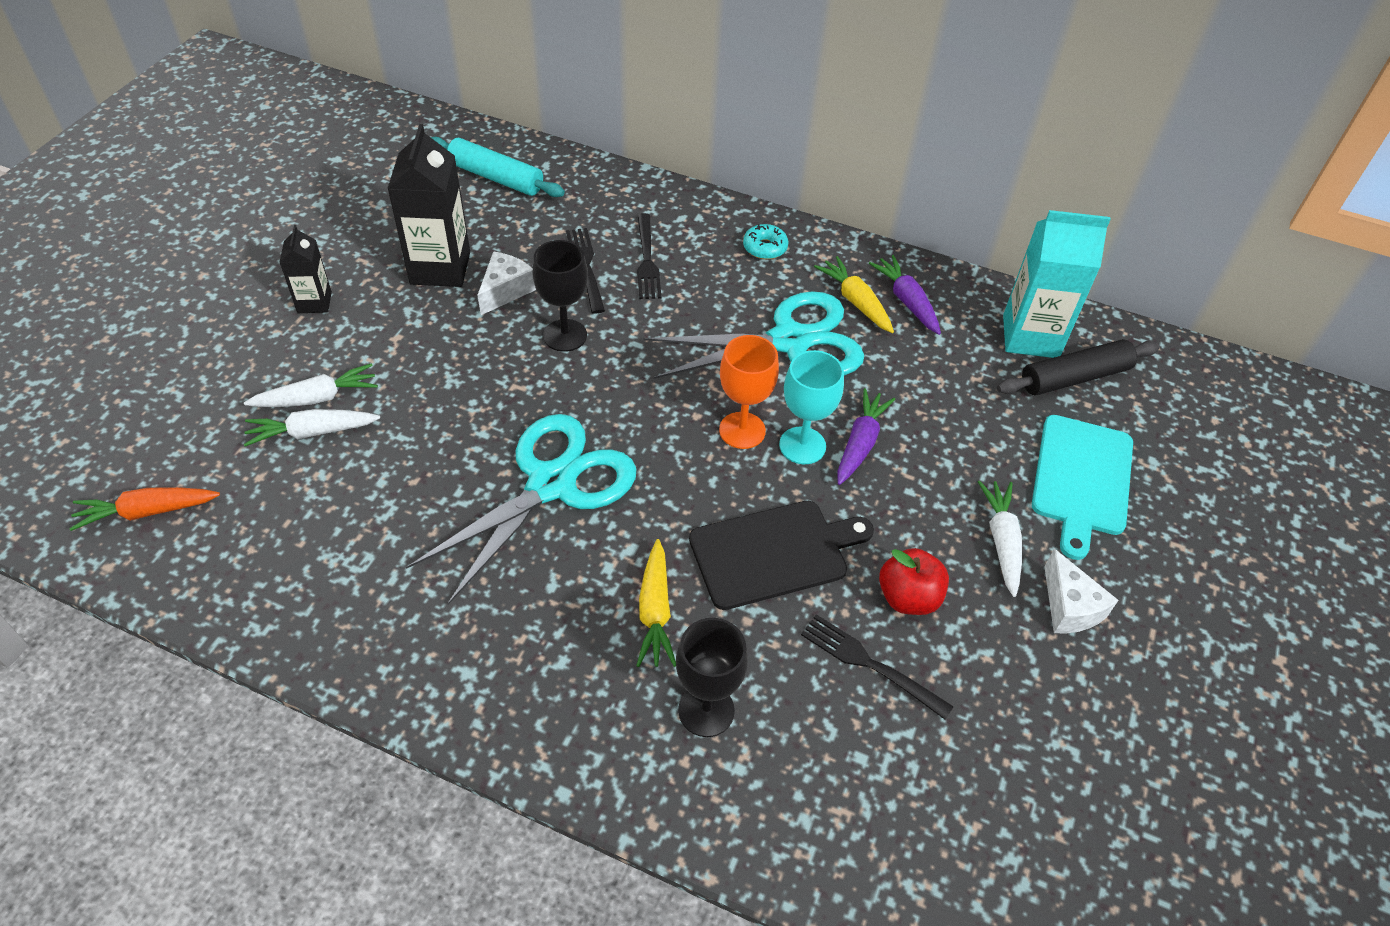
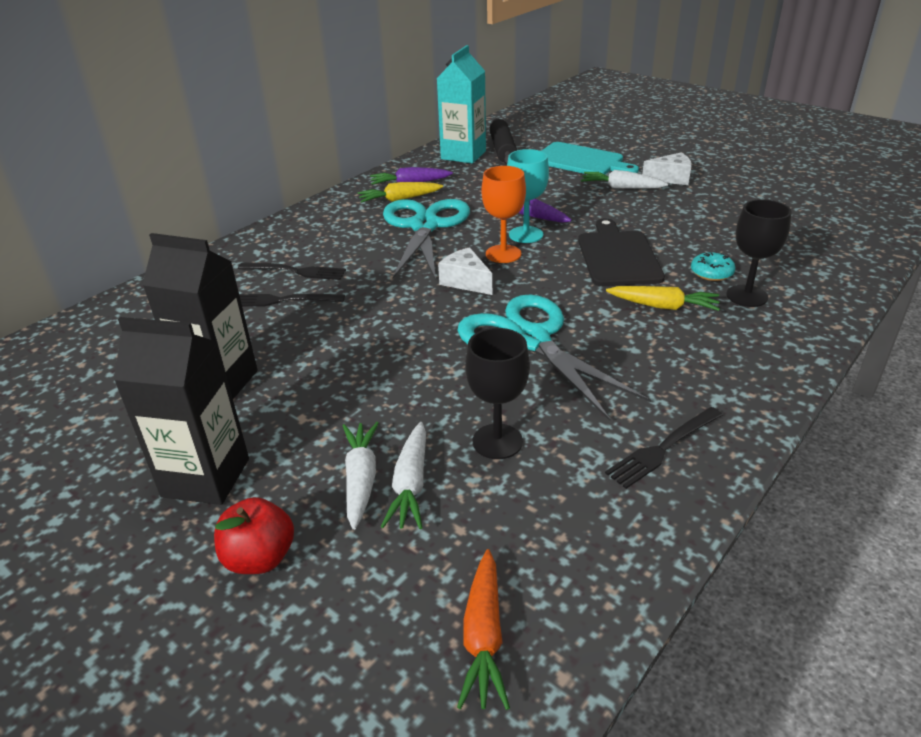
camera: 70 degrees left, 15 degrees down
black carton [280,225,332,313] -> black carton [113,317,249,505], size x1.80
turquoise rolling pin [431,137,565,197] -> none
white cheese [477,251,536,315] -> white cheese moved to [438,247,492,295]
black goblet [532,240,588,352] -> black goblet moved to [465,328,530,459]
turquoise donut [743,224,788,259] -> turquoise donut moved to [691,252,735,281]
black fork [801,614,954,720] -> black fork moved to [605,407,723,489]
red apple [879,548,949,615] -> red apple moved to [214,497,294,574]

